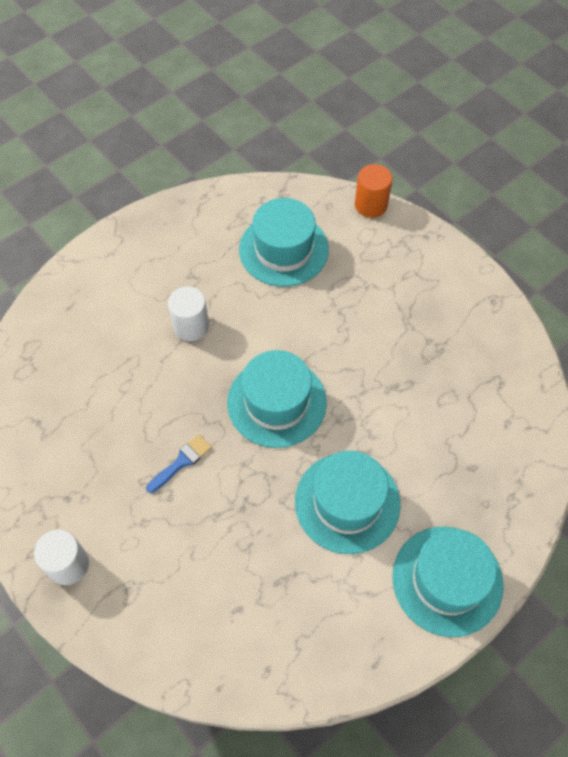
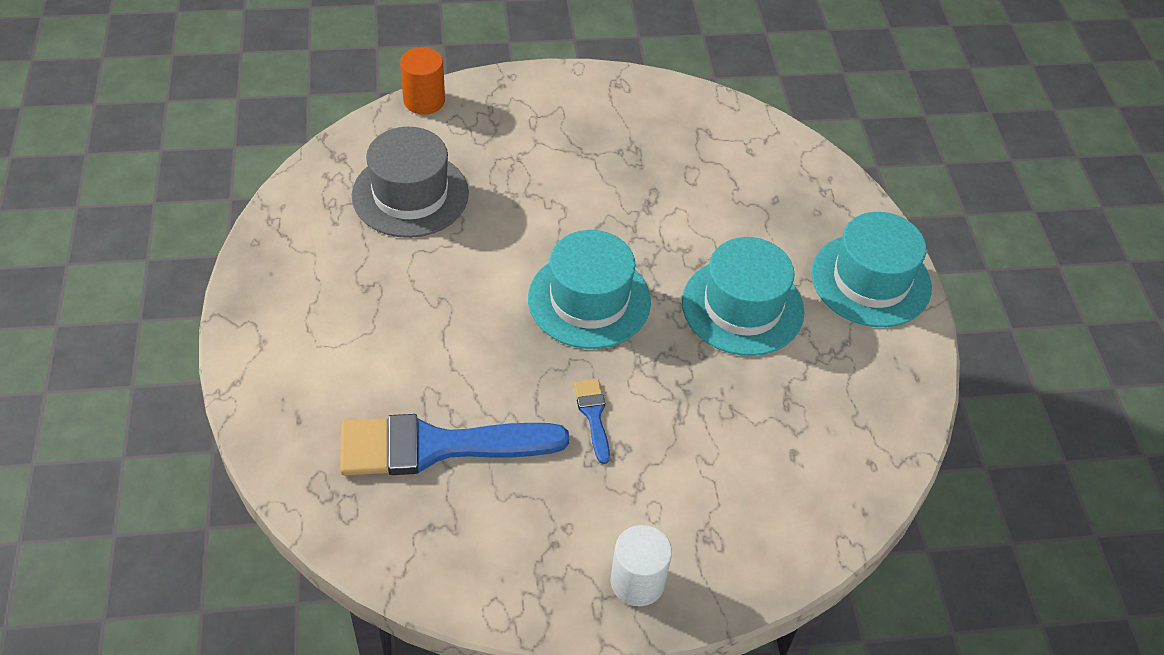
camera: 60 degrees left, 10 degrees down
white cylinder [168,286,209,341] -> none
turquoise hat [239,198,329,287] -> grey hat [352,127,469,238]
none -> blue brush [340,414,569,475]

